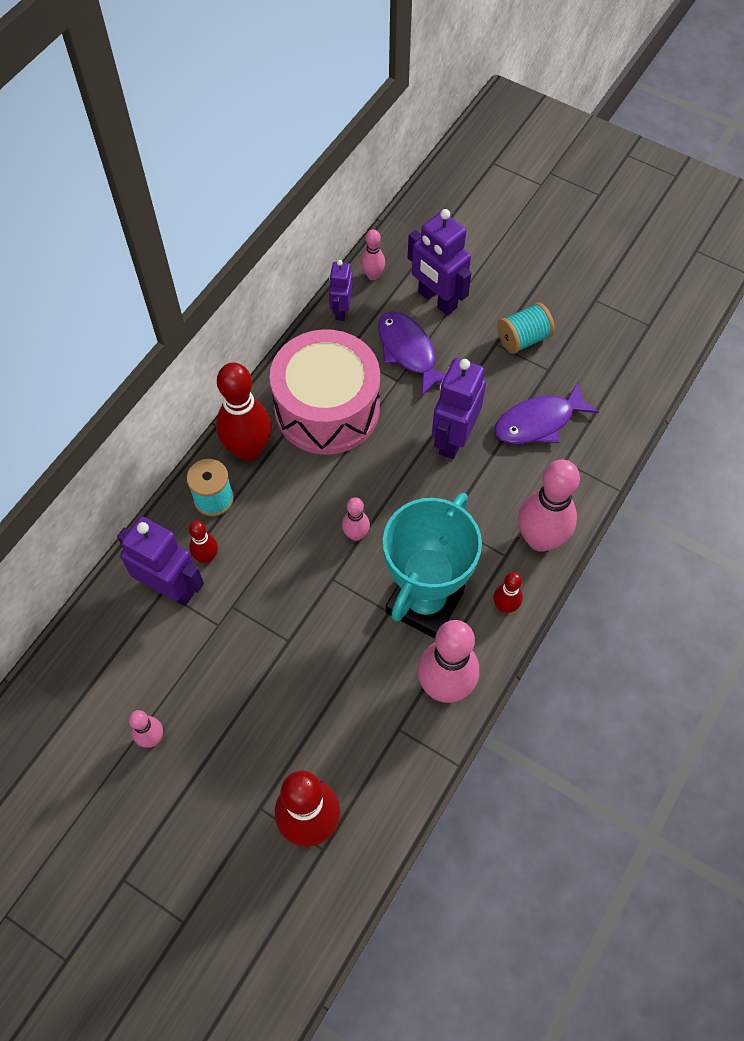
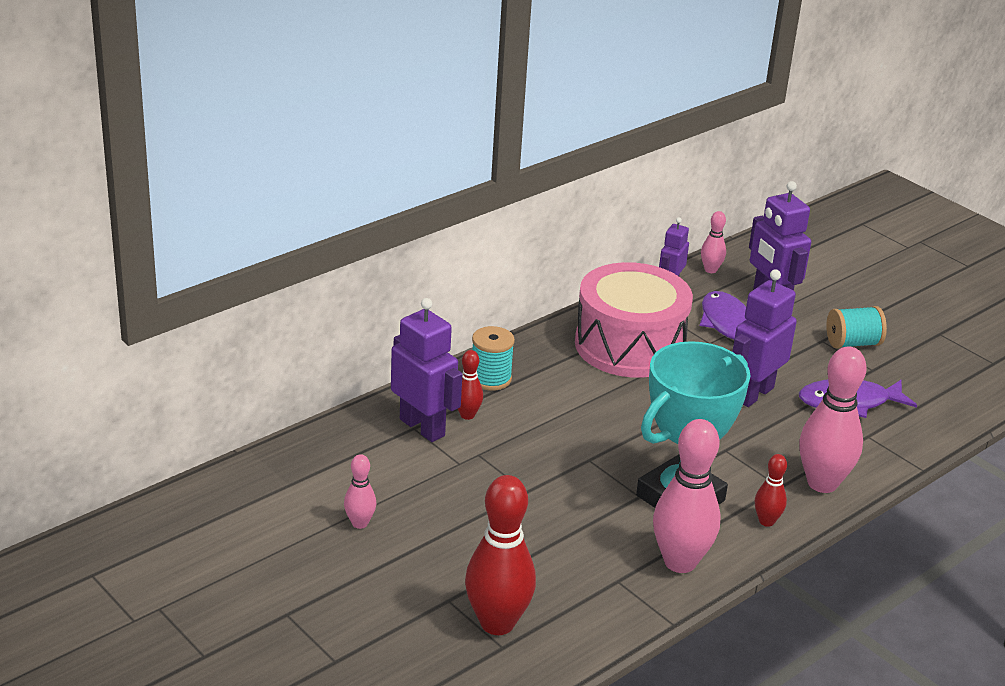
camera: 15 degrees right, 30 degrees down
red bowling pin [216,363,272,461] -> none
pink bowling pin [342,497,370,541] -> none

